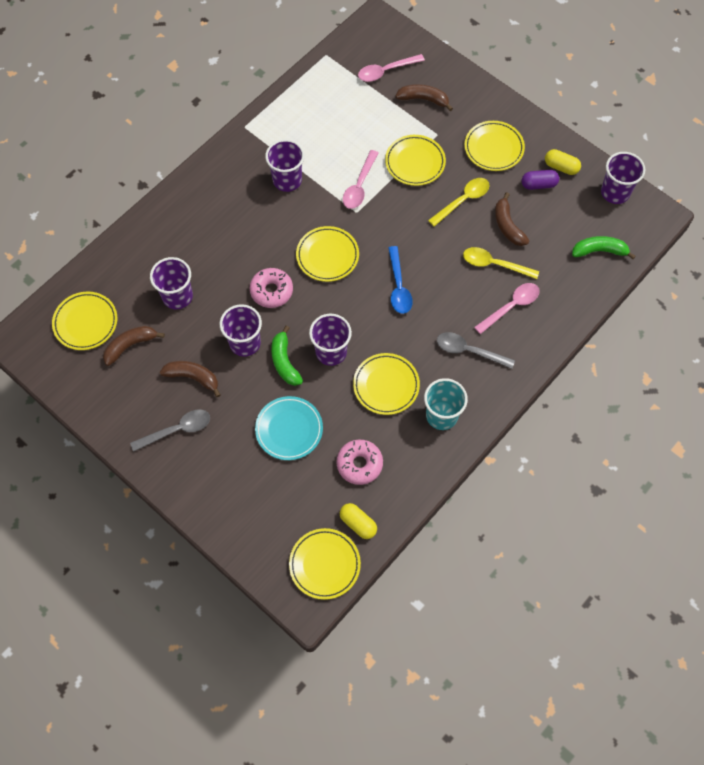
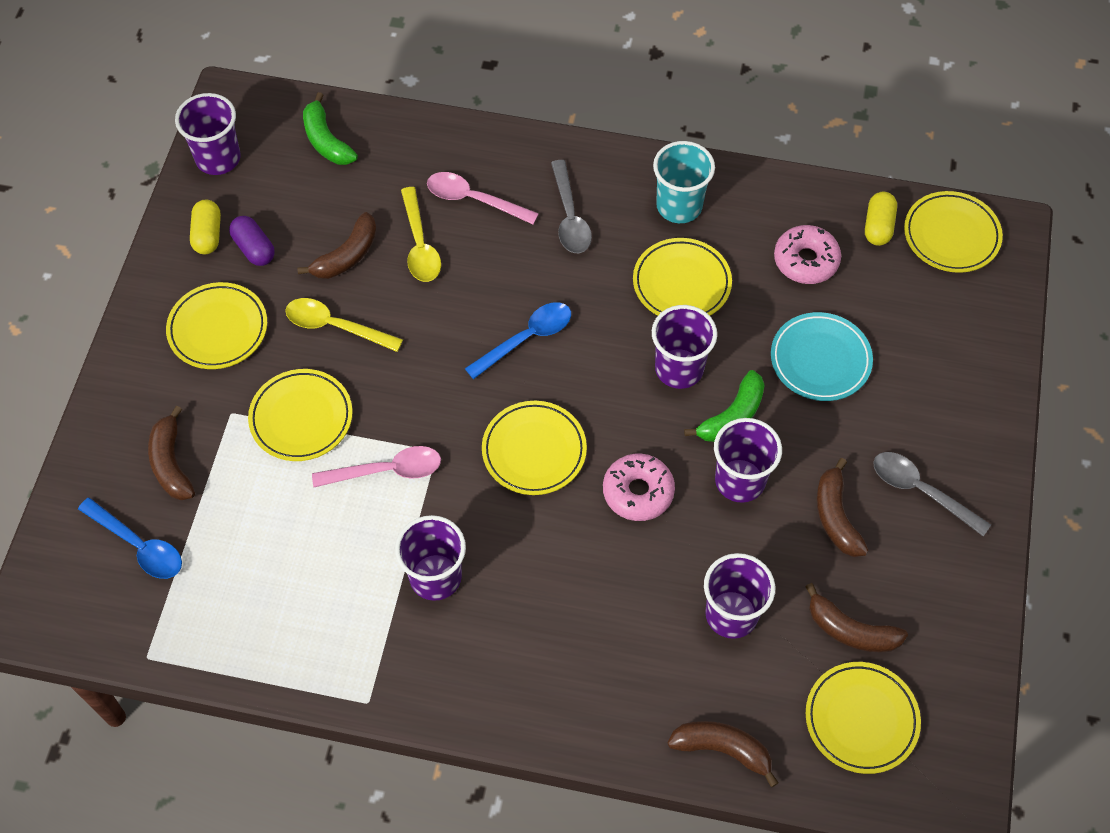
camera: 120 degrees left, 5 degrees down
pink spoon [358,54,425,82] -> blue spoon [78,498,182,579]
none -> brown banana [668,721,779,787]

